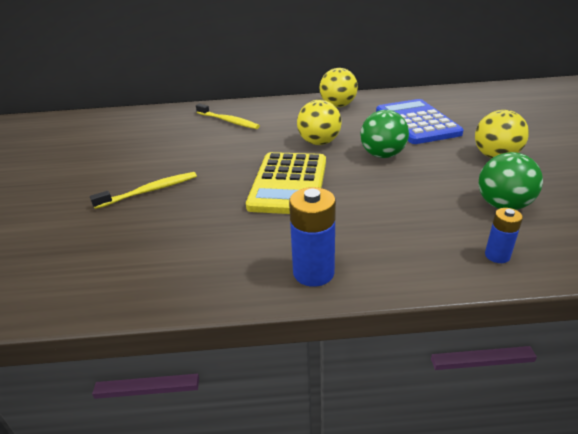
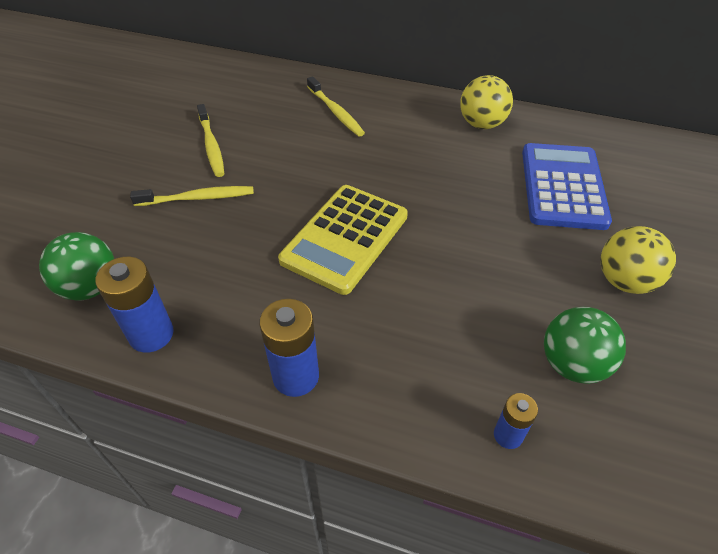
camera: 20 degrees right, 15 degrees up
yellow ball [297,100,342,145] -> none
green ball [360,110,409,158] -> green ball moved to [39,232,114,301]
none -> blue battery [95,257,174,353]
none -> yellow toothbrush [197,104,224,177]

